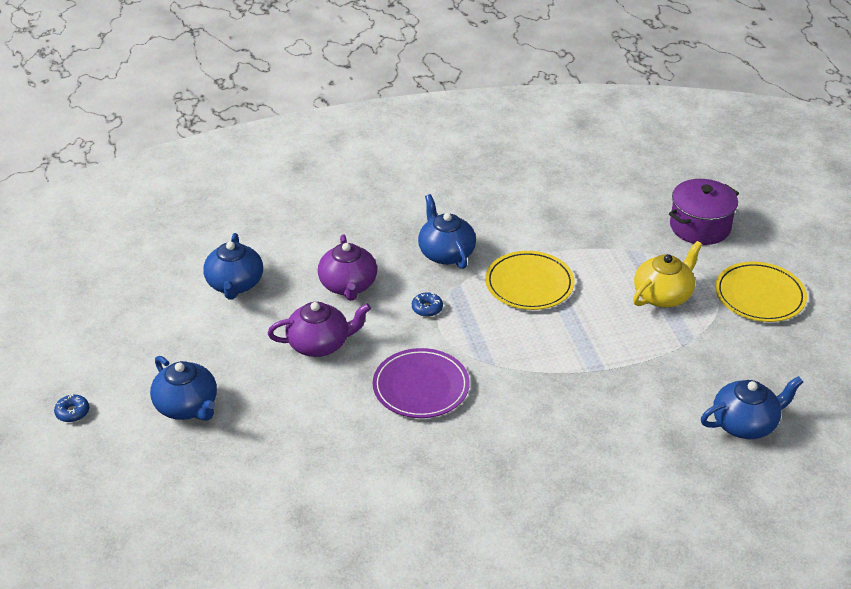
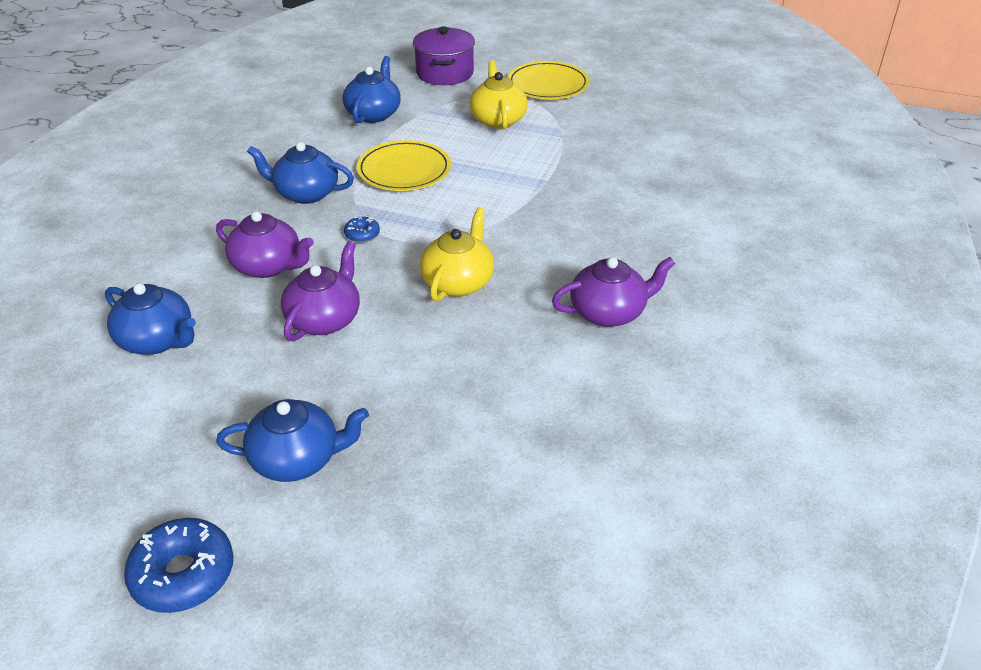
camera: 55 degrees left, 0 degrees up
blue donut [54,394,89,422] -> blue donut [124,518,234,613], size x1.96
purple plate [373,348,470,418] -> yellow teapot [420,208,494,302]
blue teapot [701,376,803,439] -> blue teapot moved to [343,56,401,123]
none -> purple teapot [552,257,675,327]

